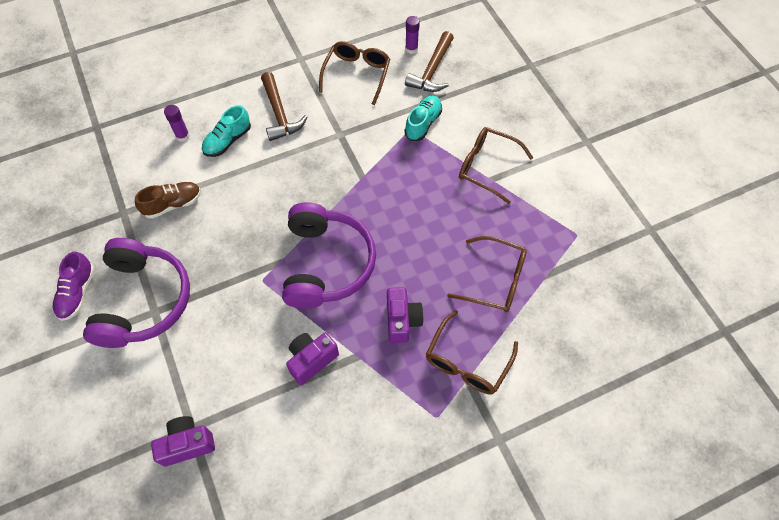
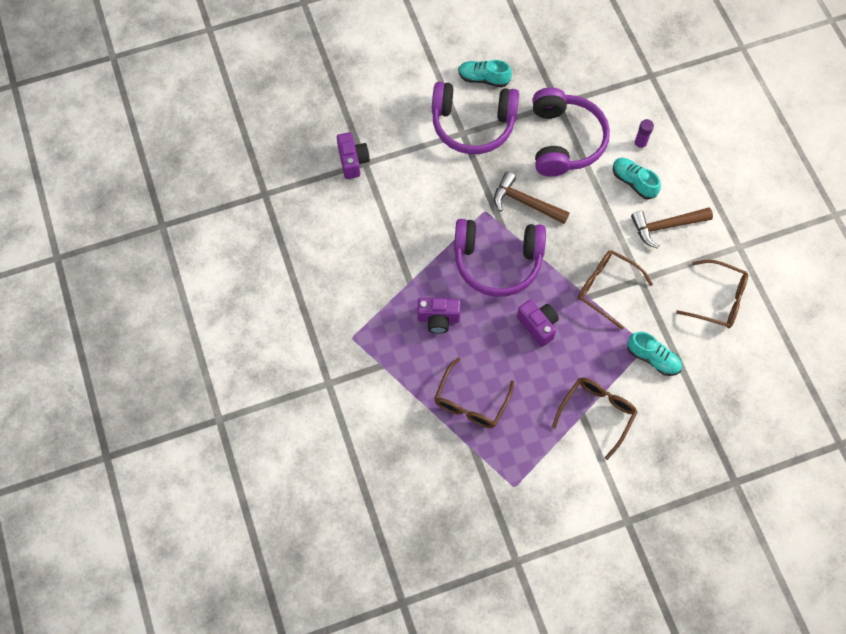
camera: 95 degrees right, 5 degrees up
purple shoe [52,251,95,321] -> turquoise shoe [458,60,512,87]
brown shoe [135,182,201,219] -> purple headphones [532,87,610,177]
purple camera [286,333,339,385] -> purple camera moved to [517,300,559,347]
purple glue stick [405,16,420,54] -> none
brown hammer [405,31,454,92] -> brown hammer moved to [494,172,570,224]
brown glasses [426,310,518,394] -> brown glasses moved to [578,250,653,329]

